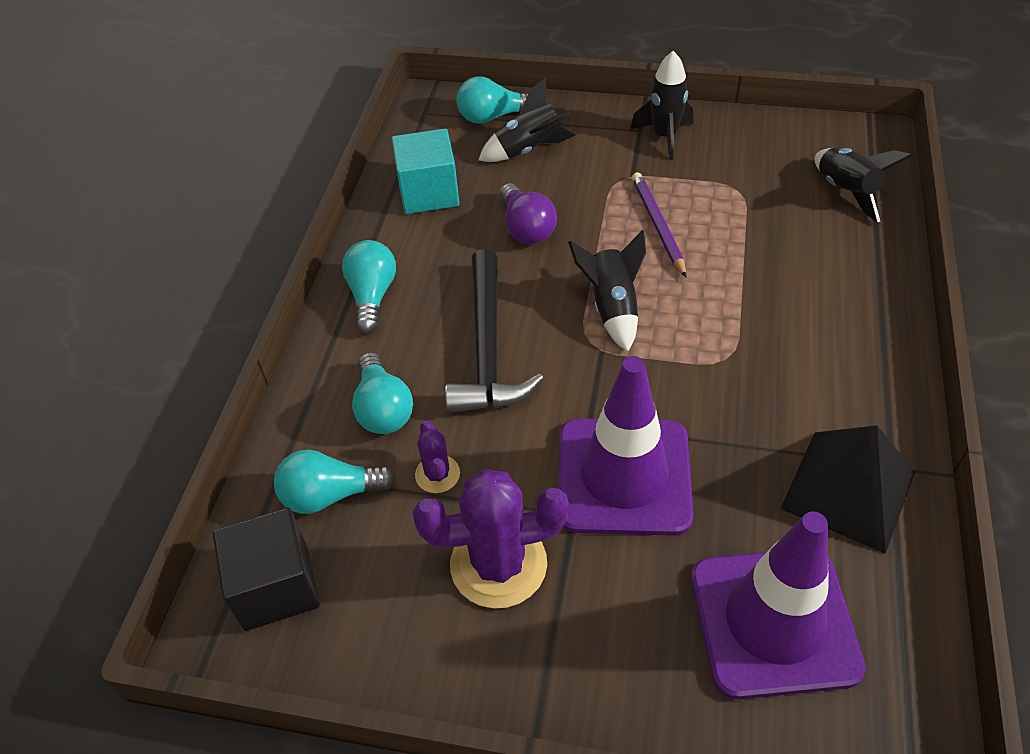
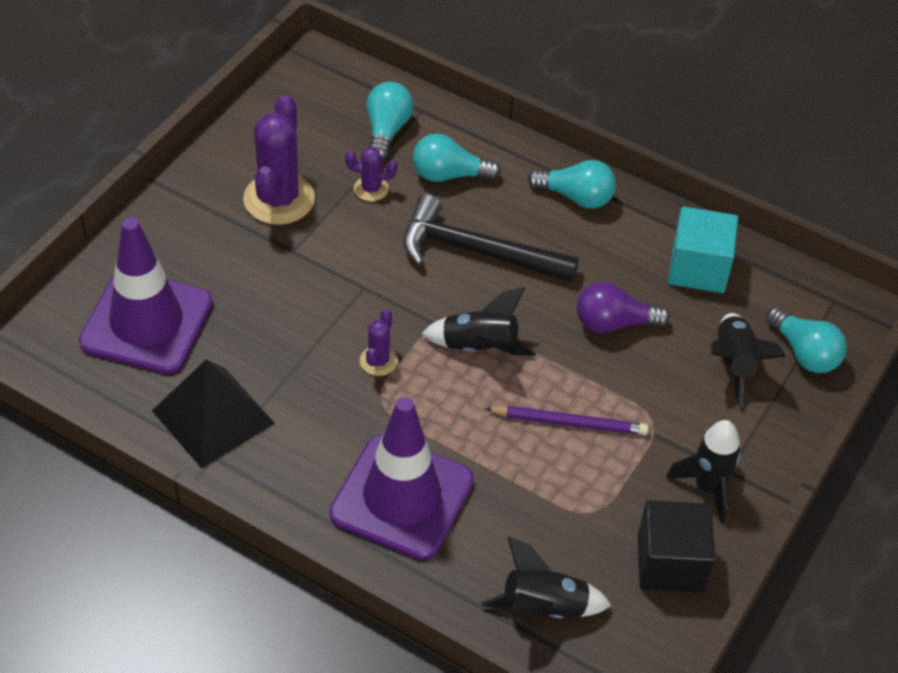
camera: 105 degrees right, 0 degrees up
black cube [212,508,320,631] -> black cube moved to [638,500,715,593]
turquoise light bulb [457,77,528,124] -> turquoise light bulb turned 135 degrees clockwise [766,306,847,373]
purple traffic cone [558,356,694,536] -> purple traffic cone moved to [329,397,474,560]
none -> purple cactus [360,309,398,376]

